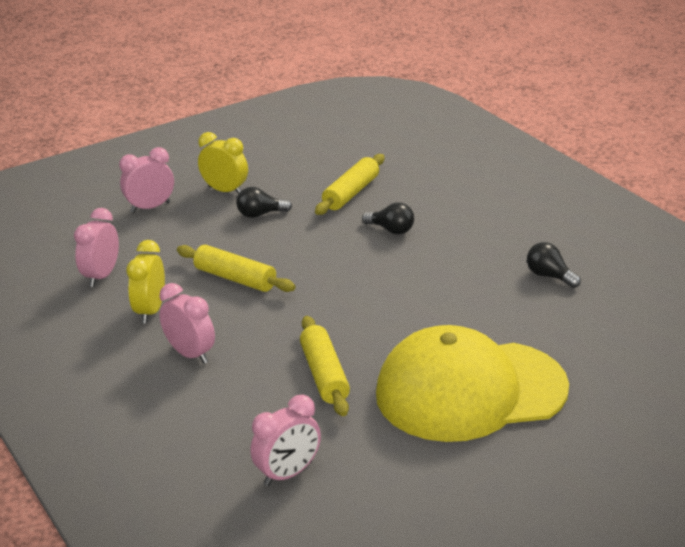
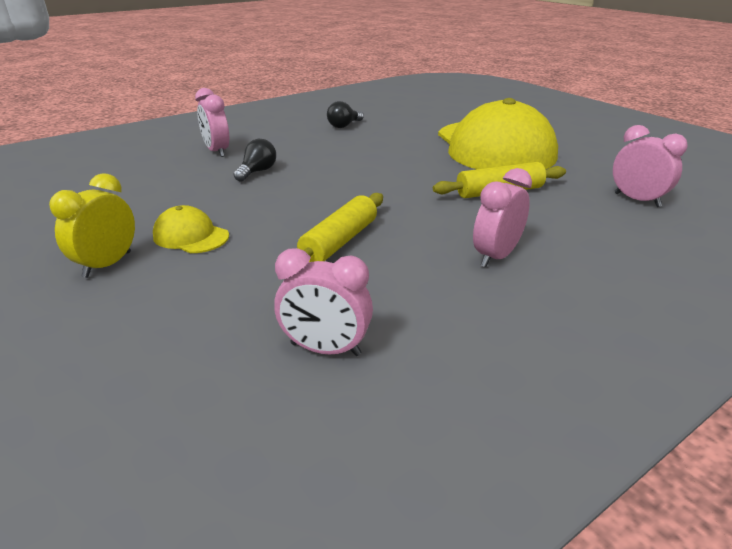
camera: 95 degrees left, 0 degrees up
pink clock [119,147,174,213] -> pink clock moved to [195,88,229,157]
yellow clock [126,240,165,323] -> none
black light bulb [236,187,292,218] -> yellow cap [153,205,229,253]
yellow rolling pin [315,154,385,215] -> none

